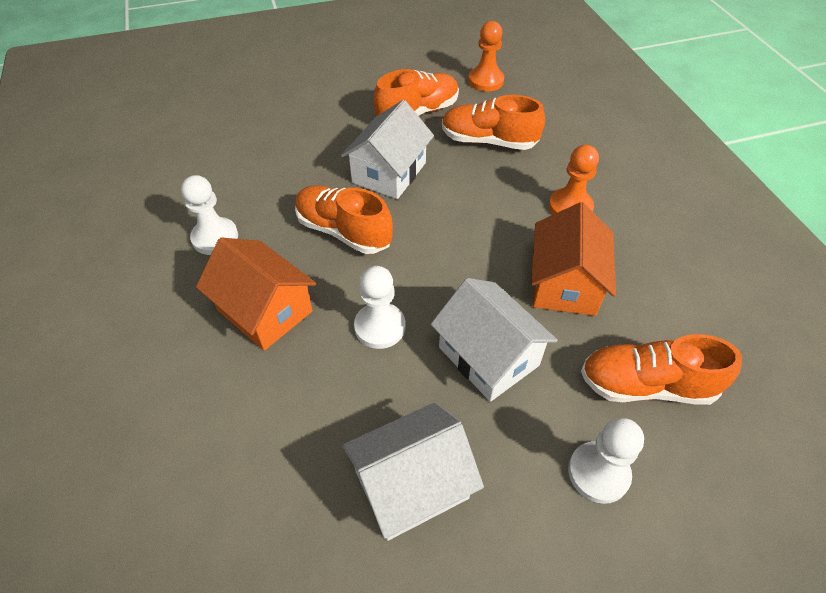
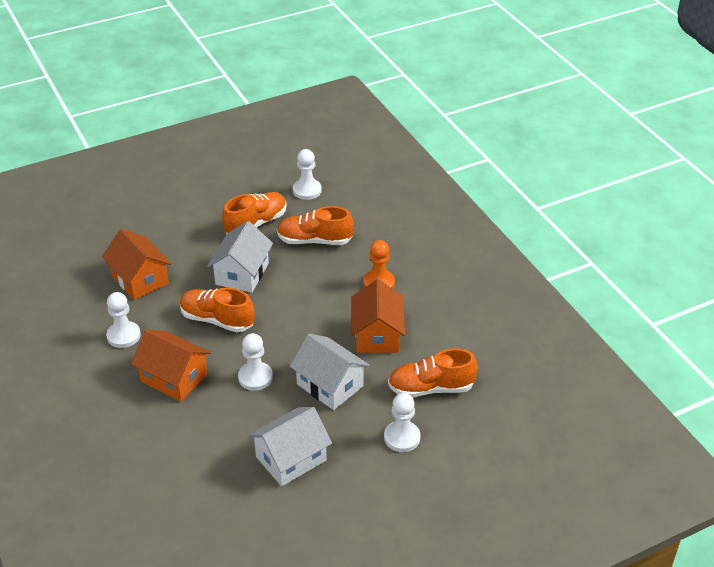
camera: 10 degrees left, 10 degrees down
orange pawn [468,21,504,91] -> white pawn [293,149,322,200]
none -> orange house [102,229,172,300]

